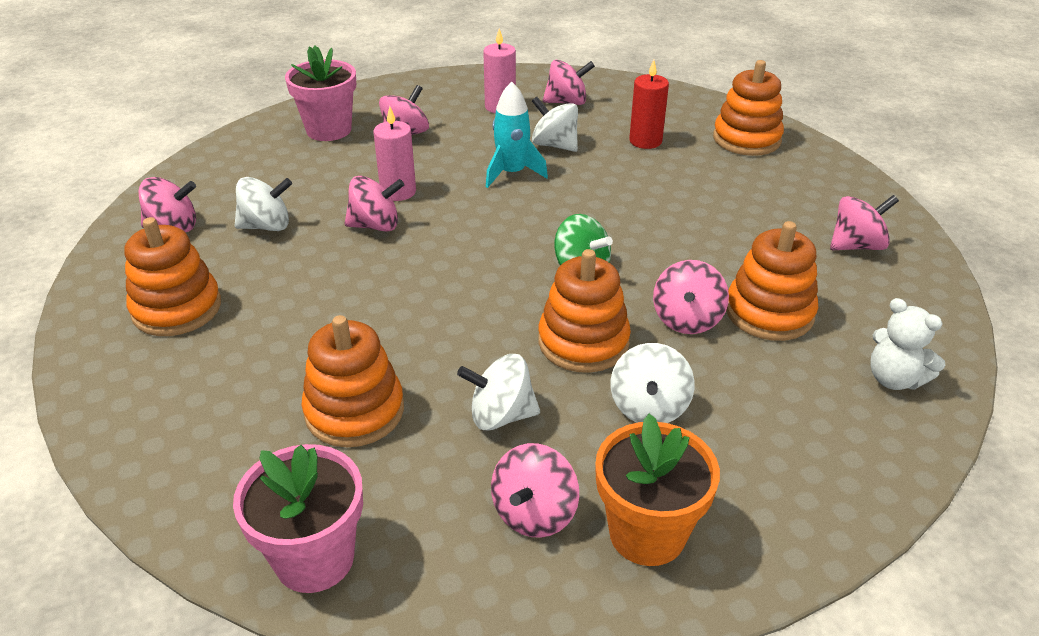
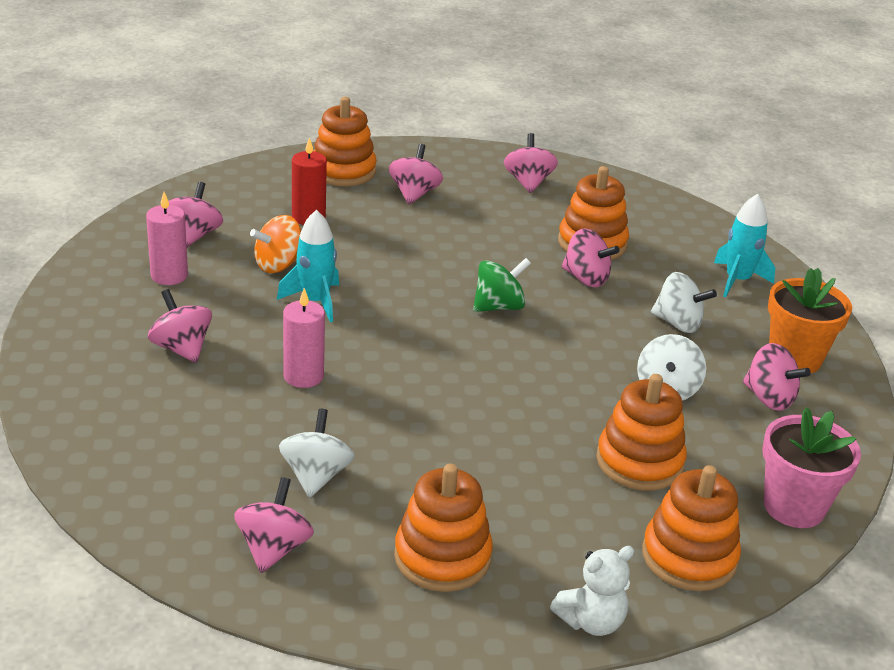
camera: 75 degrees left, 5 degrees down
pink flower pot [285,46,356,141] -> none
pink spinning top [344,176,404,232] -> pink spinning top moved to [389,144,443,205]
white spinning top [532,97,578,152] -> orange spinning top [250,215,301,273]
orange stacking toy [538,249,631,373] -> orange stacking toy moved to [642,465,741,591]
white teddy bear [870,298,945,390] -> white teddy bear moved to [550,546,634,636]
none -> turquoise rocket [714,194,775,297]

